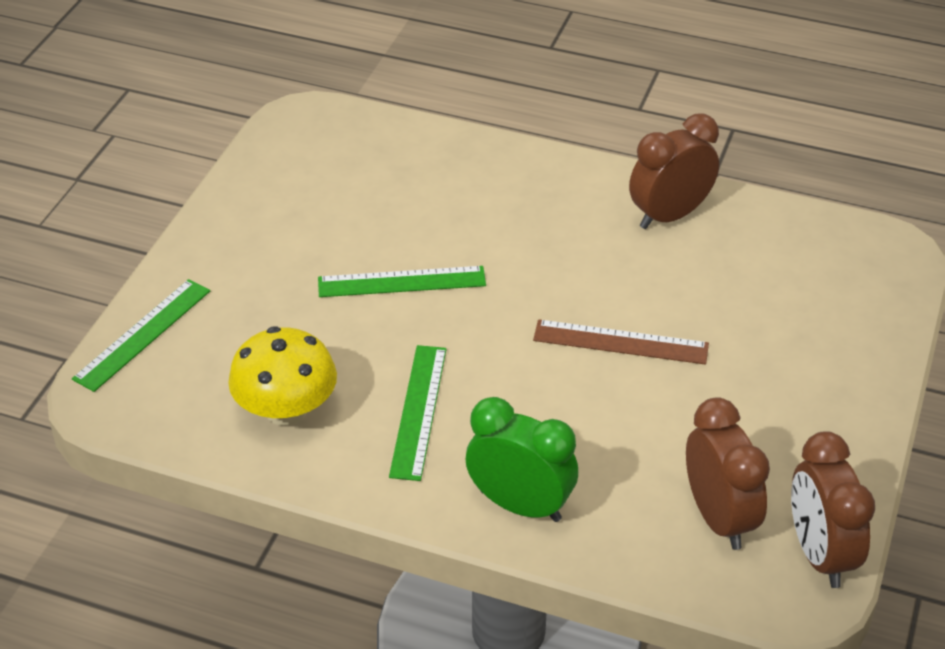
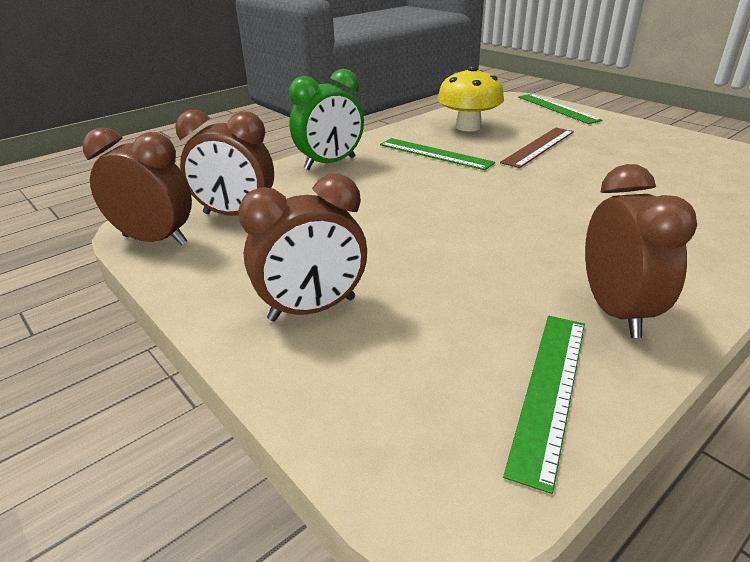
camera: 120 degrees right, 10 degrees down
green ruler [318,266,486,297] -> green ruler moved to [503,316,585,494]
brown ruler [533,319,709,365] -> brown ruler moved to [500,128,574,168]
none -> brown clock [238,173,367,321]

